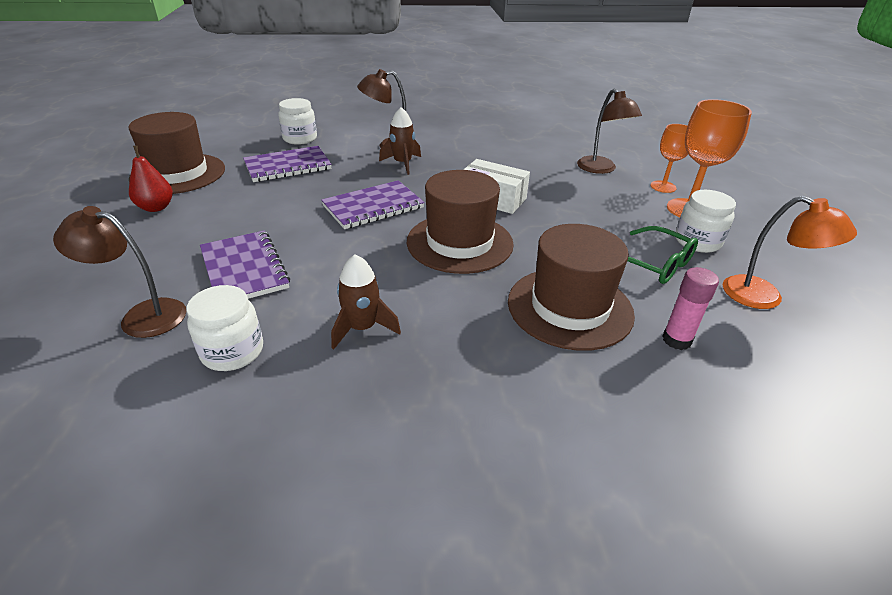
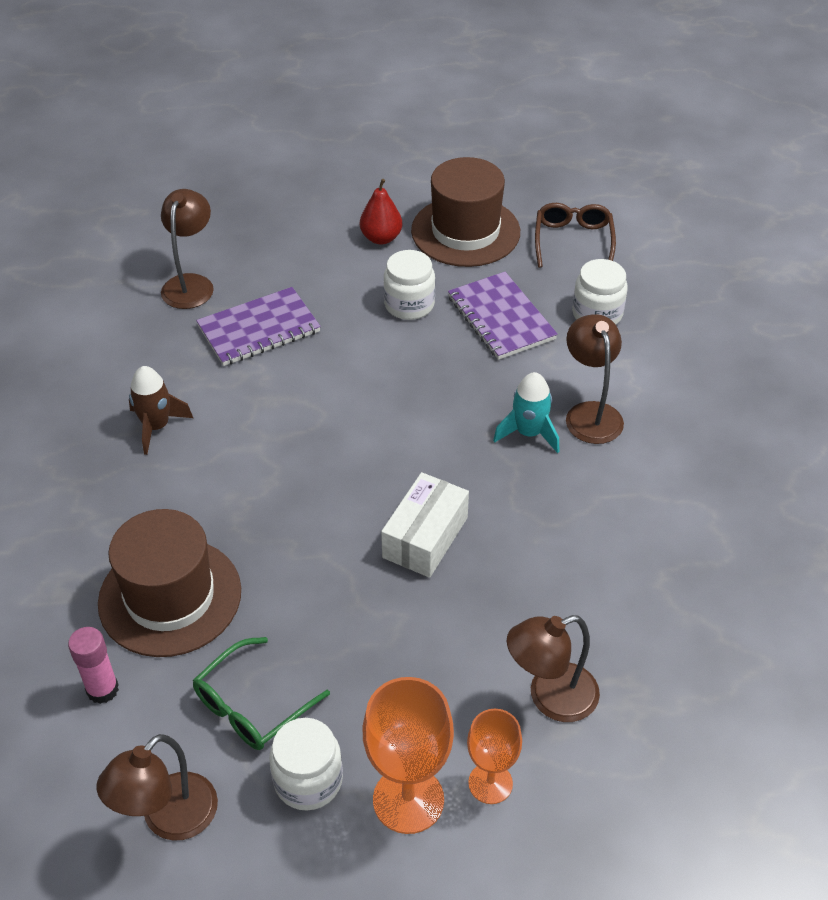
camera: 90 degrees right, 10 degrees up
white jar [187,285,263,371] -> white jar moved to [384,250,435,320]
purple notebook [321,180,424,229] -> none
brown rocket [379,107,421,175] -> turquoise rocket [493,372,559,453]
brown hat [407,170,514,274] -> none
orange lamp [723,196,857,309] -> brown lamp [96,734,218,840]
none -> brown glasses [535,203,616,268]

